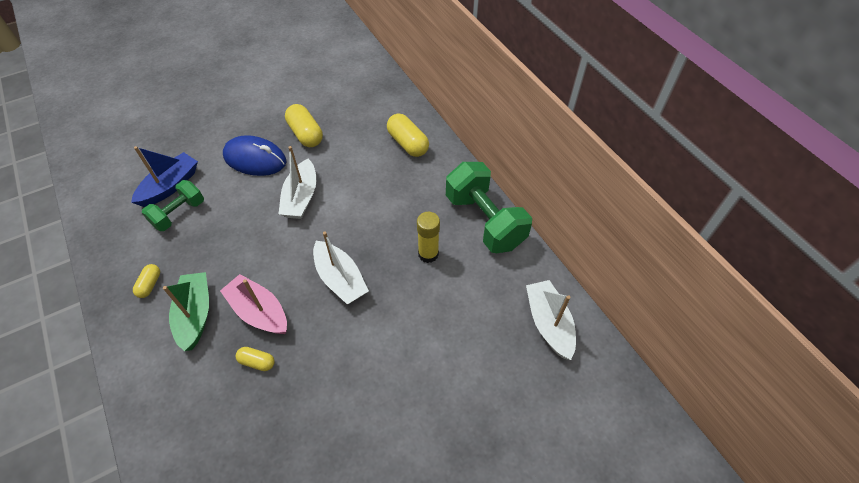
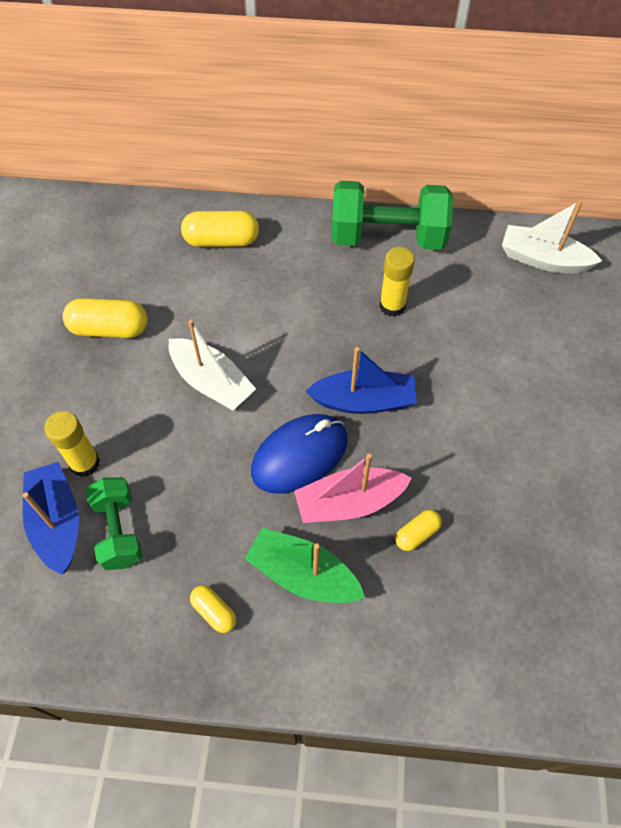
camera: 55 degrees left, 5 degrees up
blue mouse [223,135,286,176] -> blue mouse moved to [251,414,348,494]
white boat [313,232,369,304] -> blue boat [306,347,417,414]
none -> yellow glue stick [44,411,100,477]

